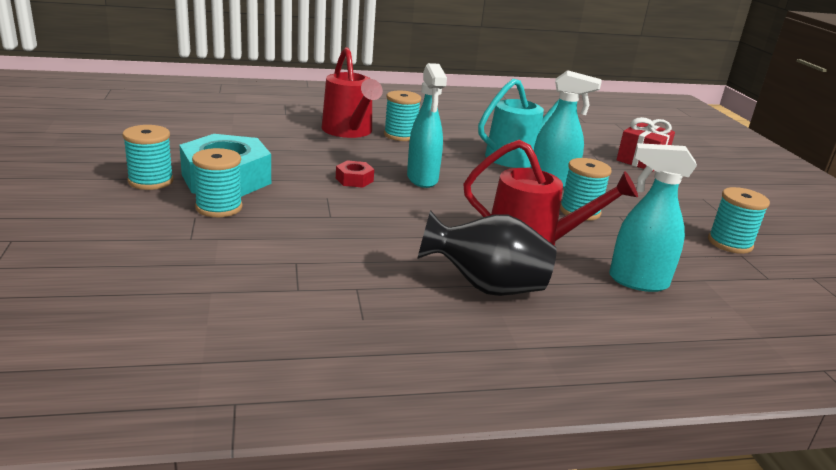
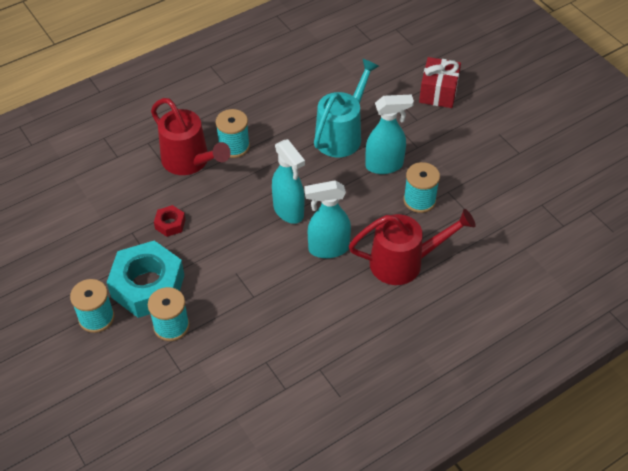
camera: 20 degrees left, 25 degrees up
red nut [336,160,374,188] -> red nut moved to [154,205,186,237]
black vase [417,210,557,296] -> none
turquoise spray bottle [609,143,697,292] -> turquoise spray bottle moved to [304,180,351,258]
turquoise spool [708,187,770,254] -> none

